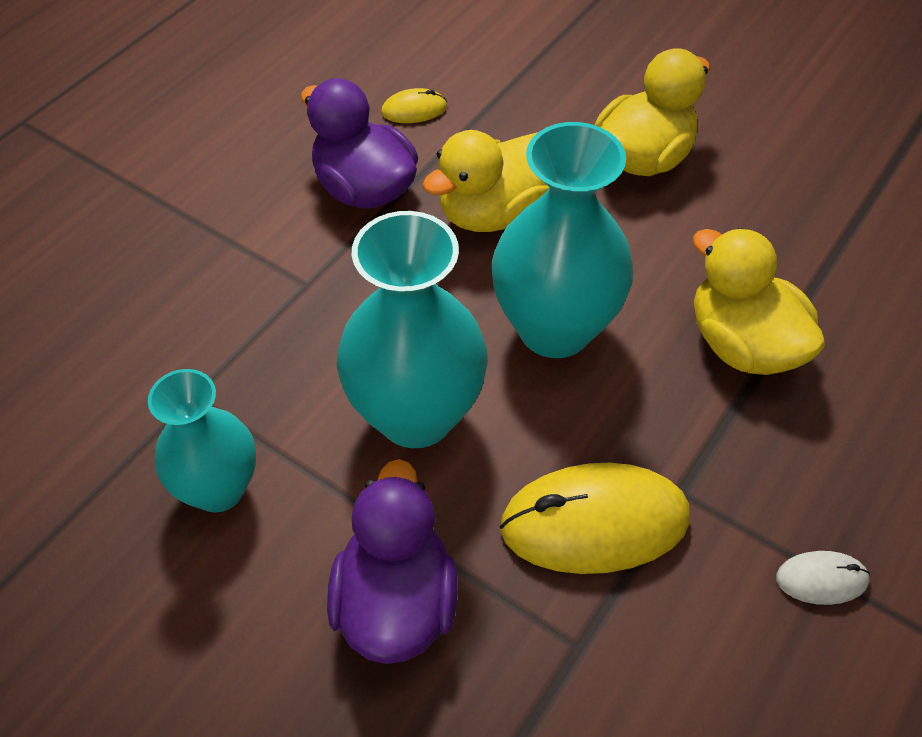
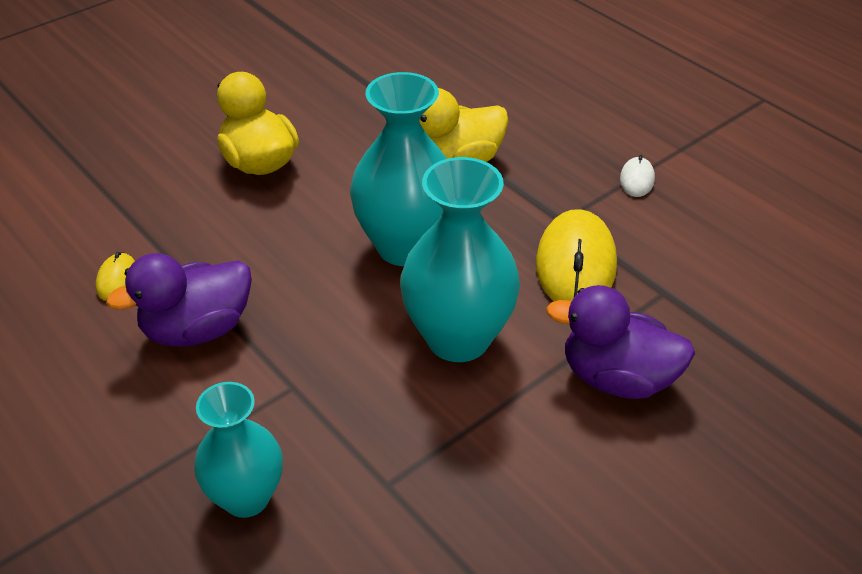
camera: 75 degrees left, 10 degrees down
turquoise vase [148,369,256,513] -> turquoise vase moved to [194,382,283,518]
yellow duck [422,130,549,232] -> none

